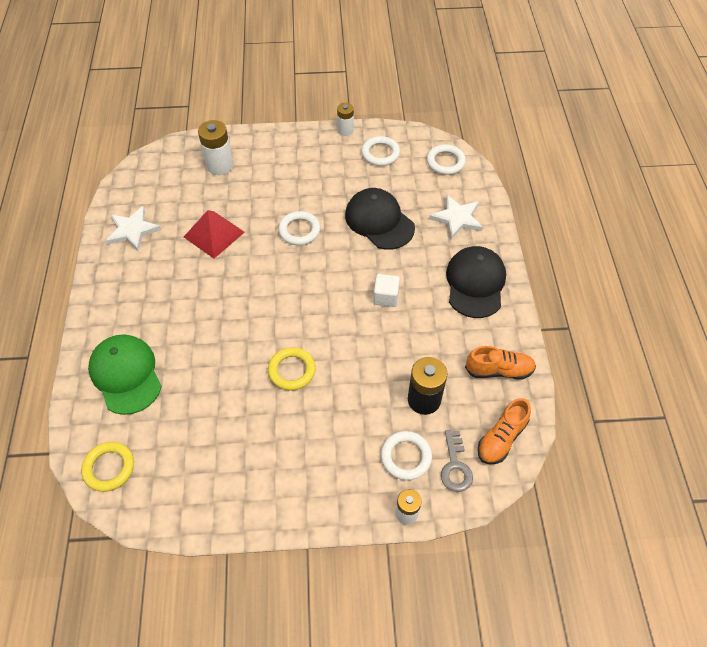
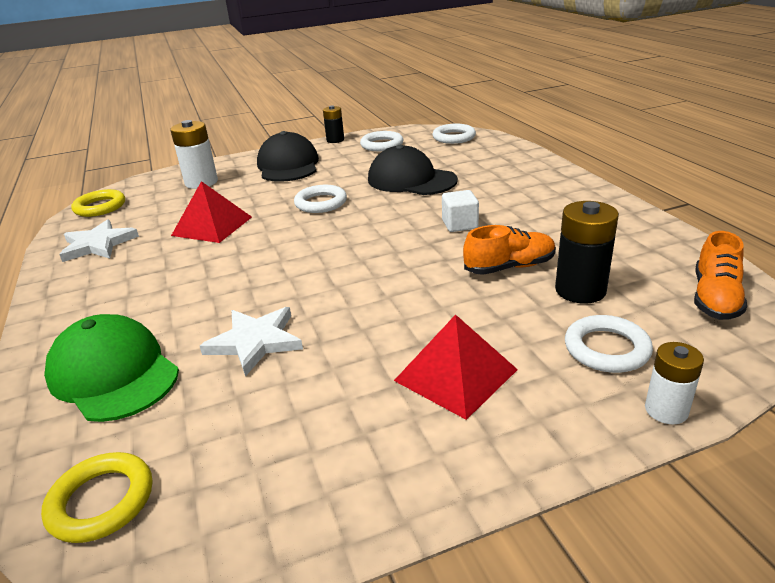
camera: 15 degrees left, 25 degrees down
yellow ring [268,347,316,391] -> yellow ring moved to [71,189,125,217]
white battery [337,103,354,136] -> black battery [323,105,344,143]
white star [429,195,483,239] -> white star moved to [200,307,303,377]
grey key [441,430,473,492] -> none
black cap [446,246,506,318] -> black cap moved to [257,131,319,182]
orange shoe [465,346,536,379] -> orange shoe moved to [463,225,556,275]
none -> red pyramid [394,314,518,420]

